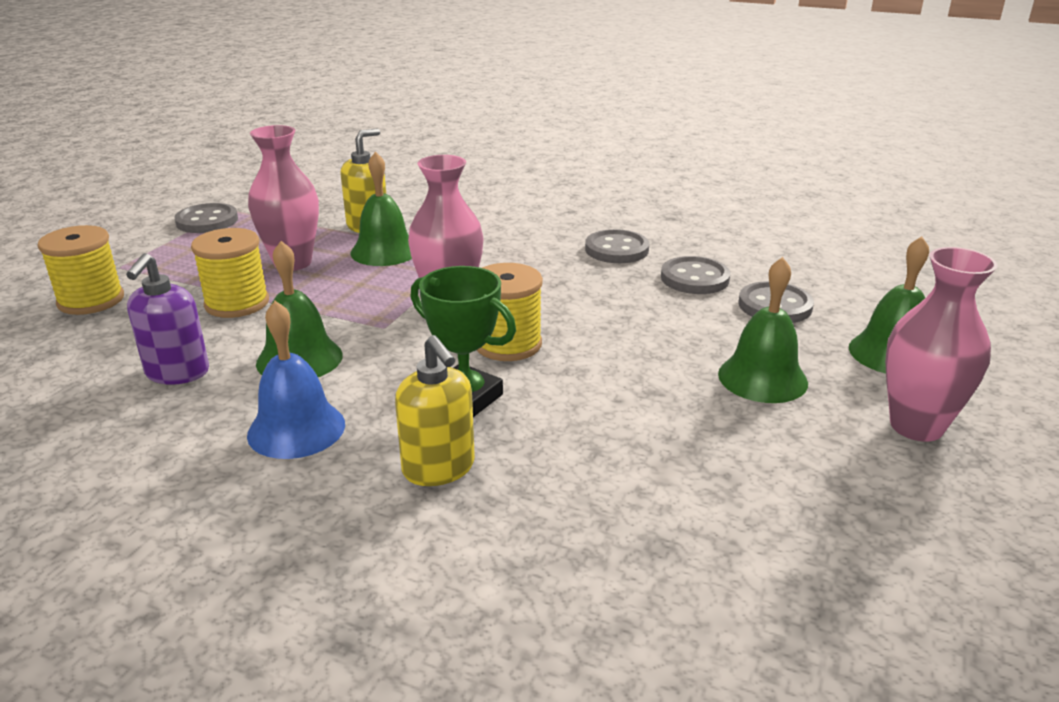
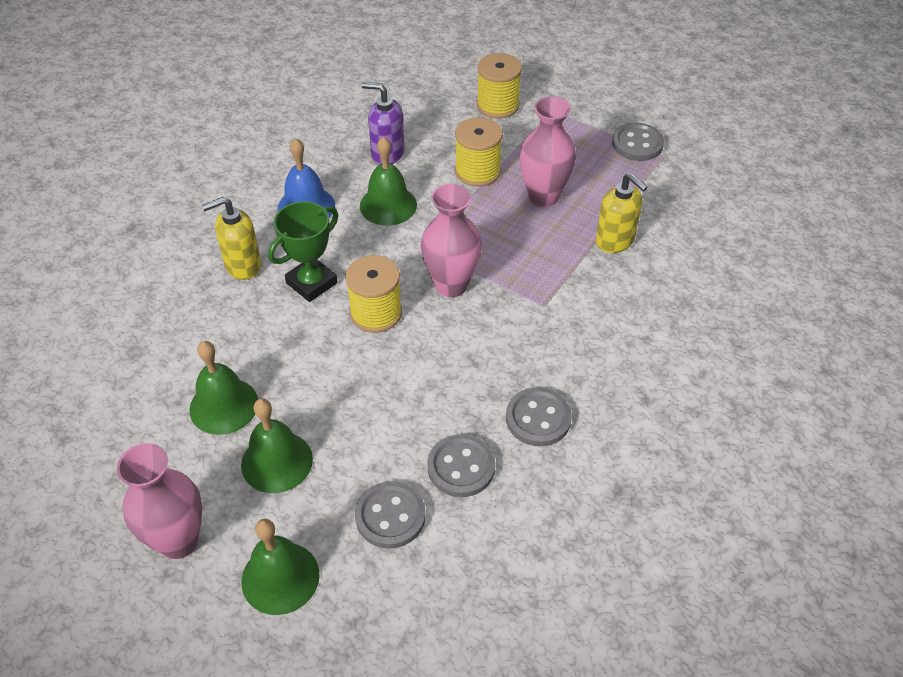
camera: 100 degrees right, 20 degrees up
green bell [351,151,412,266] -> green bell moved to [189,341,258,435]

